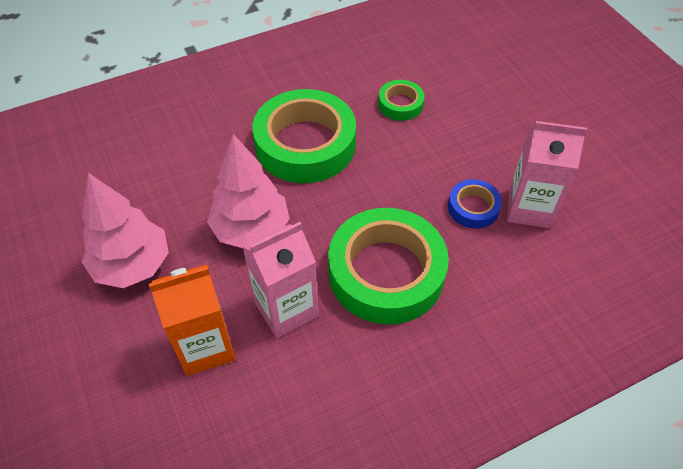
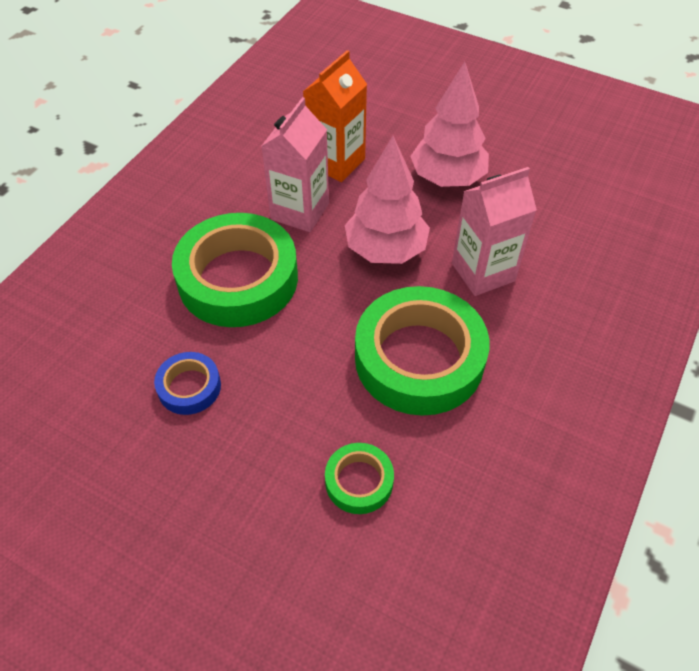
camera: 145 degrees right, 0 degrees up
pink carton [507,121,587,228] -> pink carton moved to [452,167,537,296]

